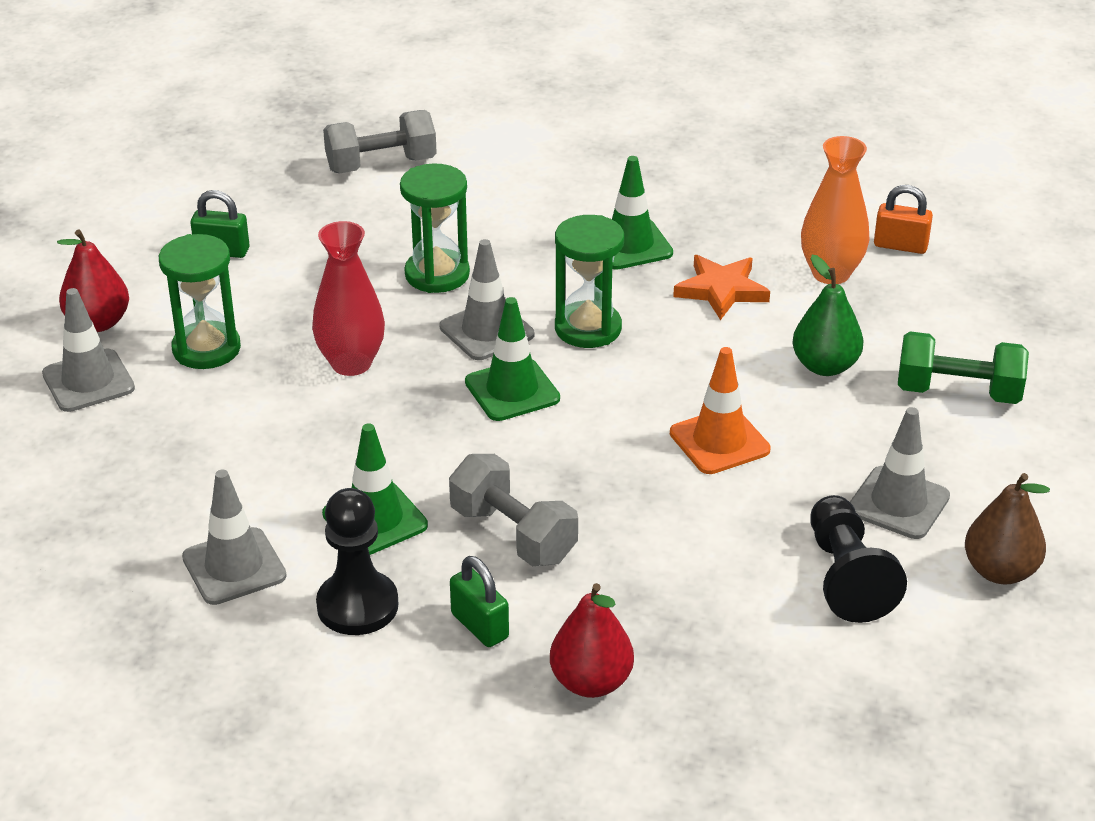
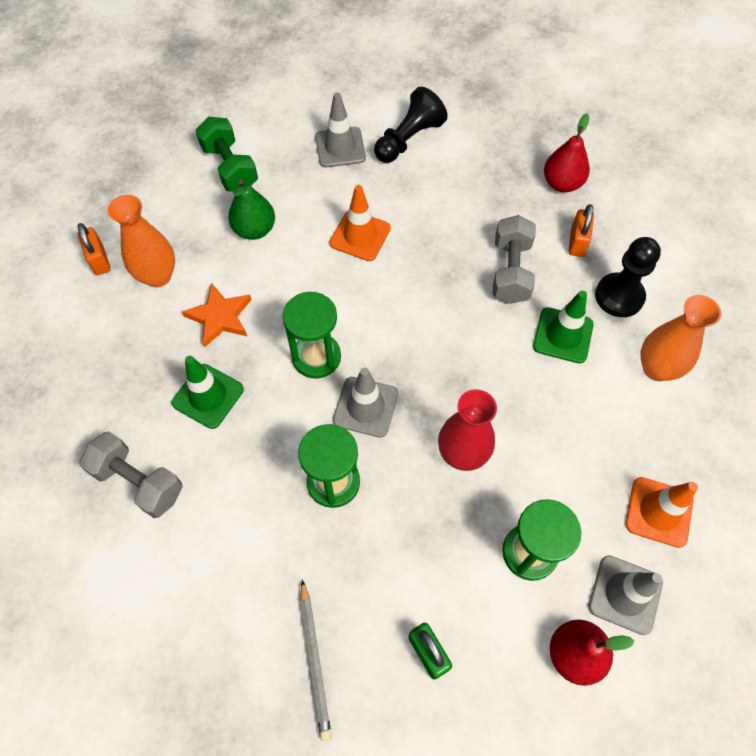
camera: 130 degrees left, 25 degrees up
grey traffic cone [182,470,287,605] -> orange vase [640,295,721,381]
grey dumbbell [323,110,437,173] -> grey dumbbell moved to [79,431,183,518]
green padlock [450,556,509,647] -> orange padlock [568,204,594,257]
green traffic cone [465,297,560,421] -> none
brown pear [965,473,1050,584] -> none
none -> grey pencil [300,580,332,741]
none -> orange traffic cone [626,477,698,548]

